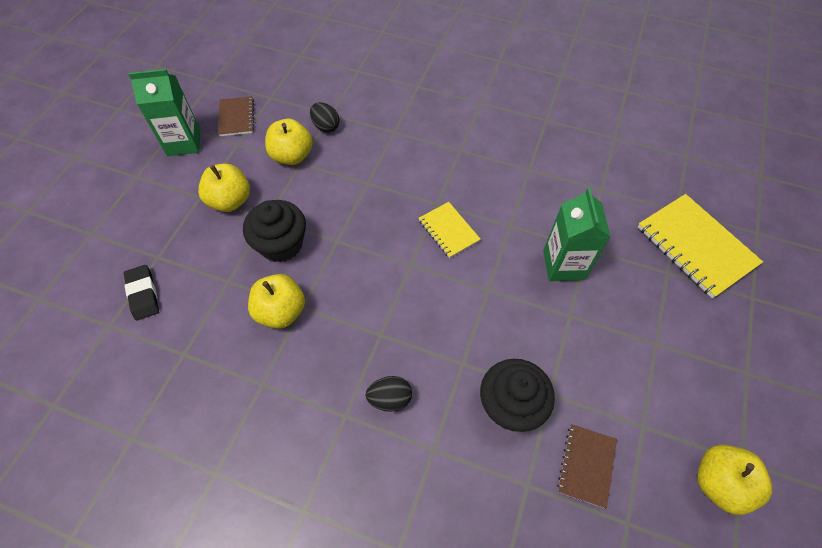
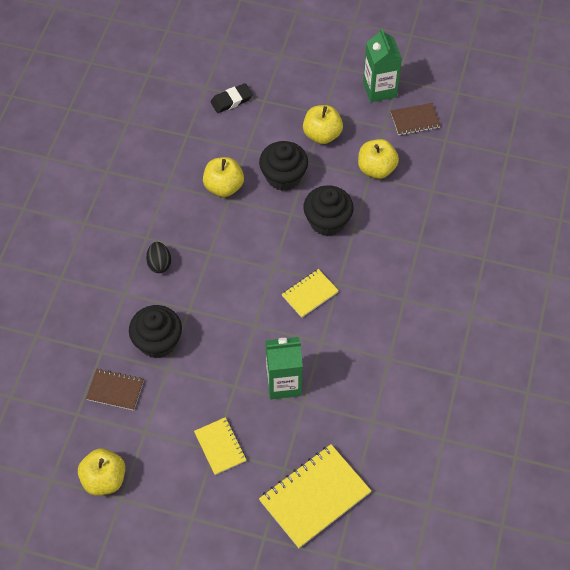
camera: 85 degrees right, 0 degrees up
black egg [310,102,340,133] -> none
none -> yellow notebook [194,417,246,475]
none -> black cupcake [303,185,354,236]

